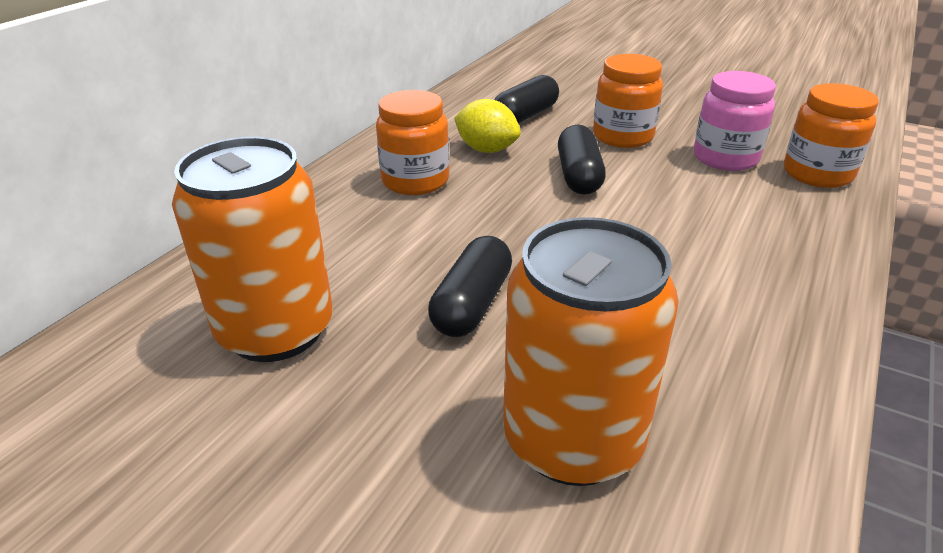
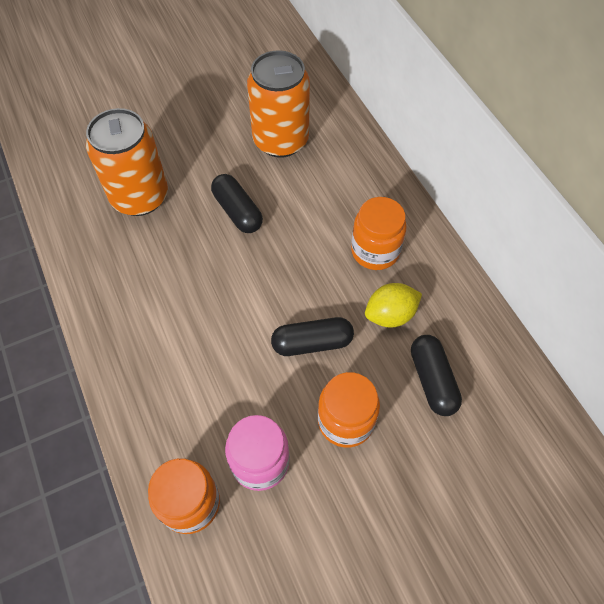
camera: 125 degrees right, 25 degrees up
black capsule [558,125,606,195] -> black capsule turned 45 degrees counterclockwise [271,317,354,356]

